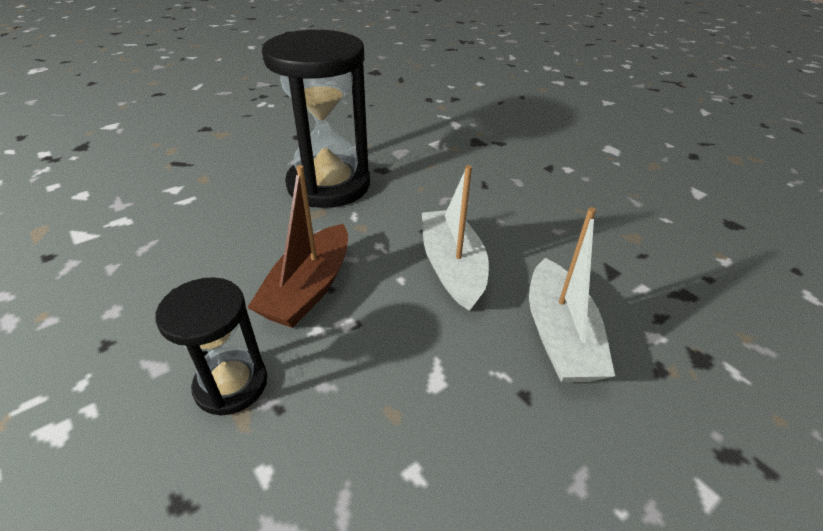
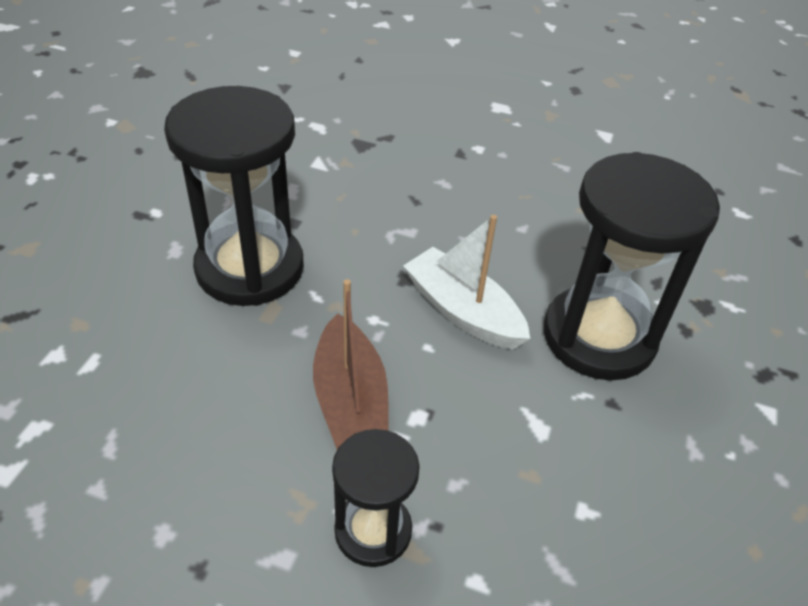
camera: 35 degrees left, 5 degrees up
white boat [529,207,615,383] -> black hourglass [544,152,720,381]

